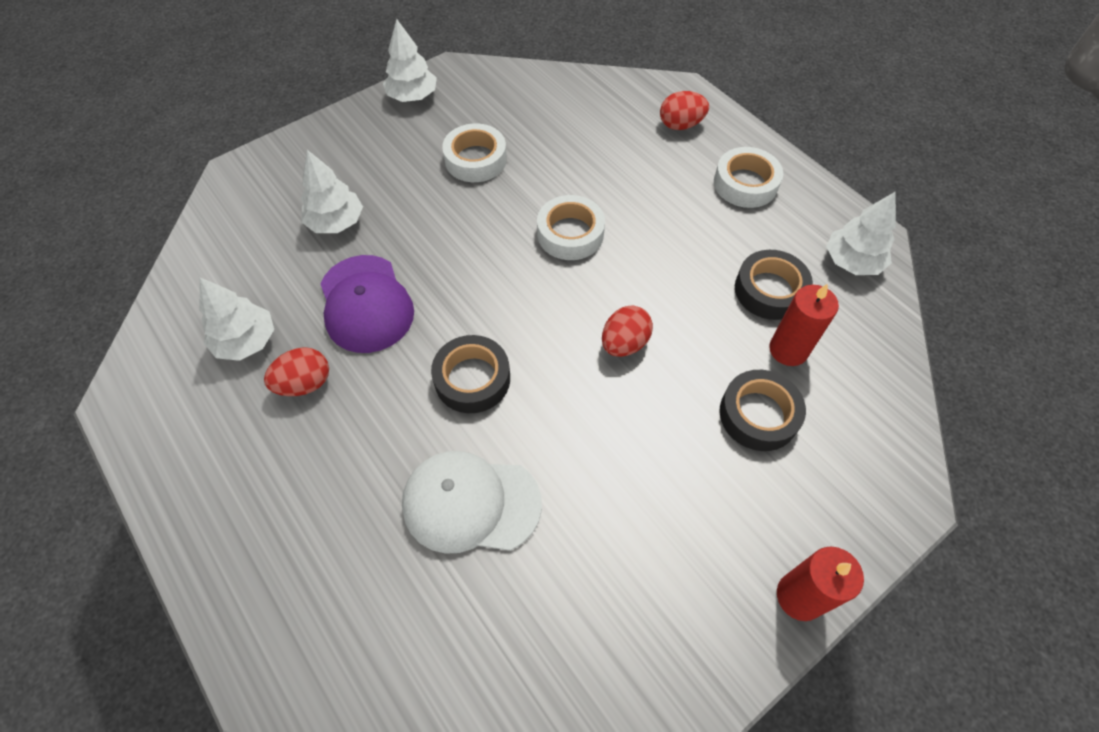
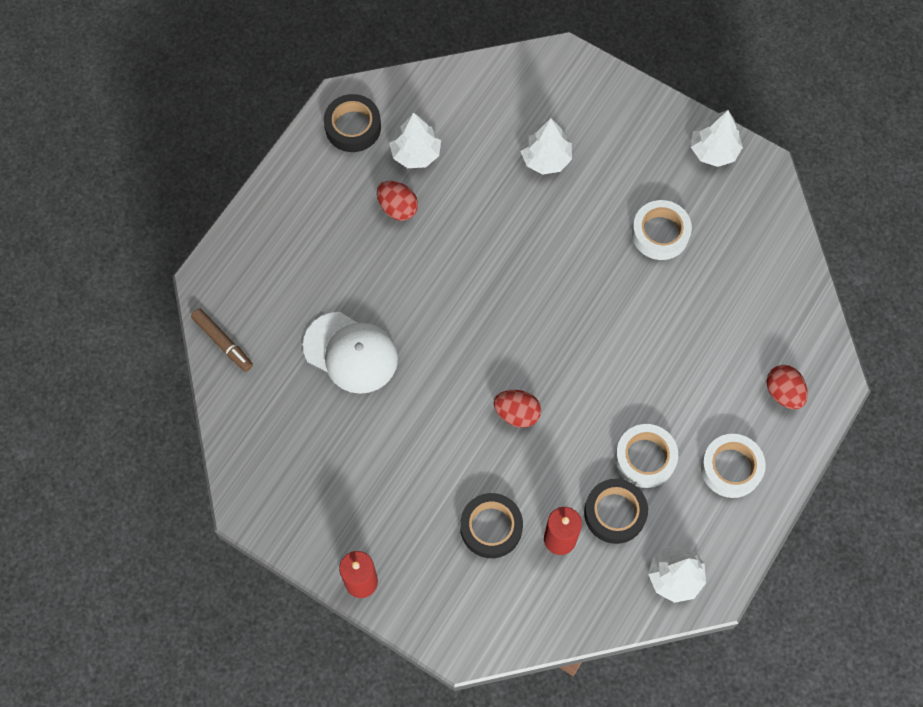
camera: 70 degrees right, 10 degrees up
purple cap [320,255,414,353] -> none
white cap [402,451,542,554] -> white cap turned 135 degrees clockwise [303,312,398,394]
black tape [431,335,510,413] -> black tape moved to [324,94,381,152]
white tape [537,195,605,260] -> white tape moved to [615,424,678,488]
none -> brown marker [191,308,253,372]

